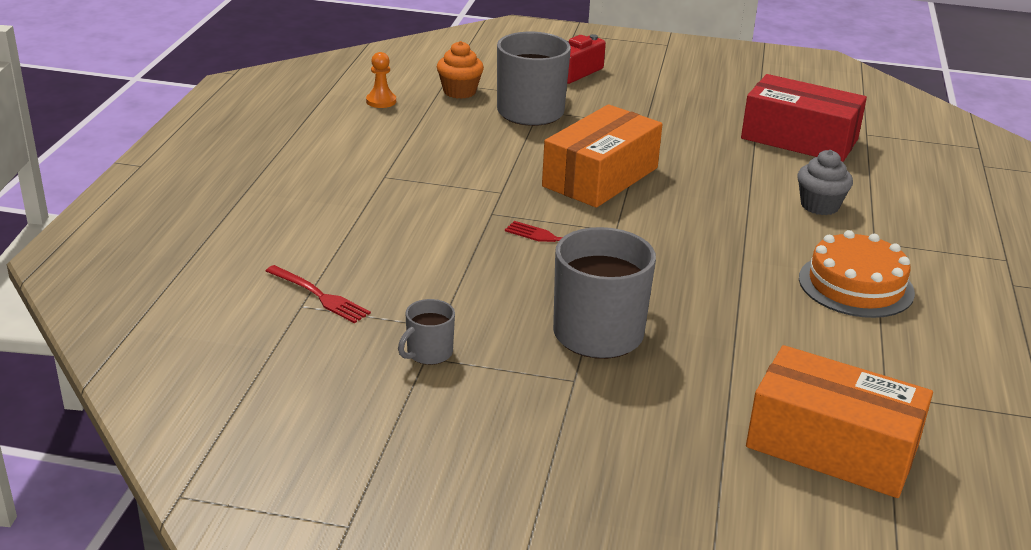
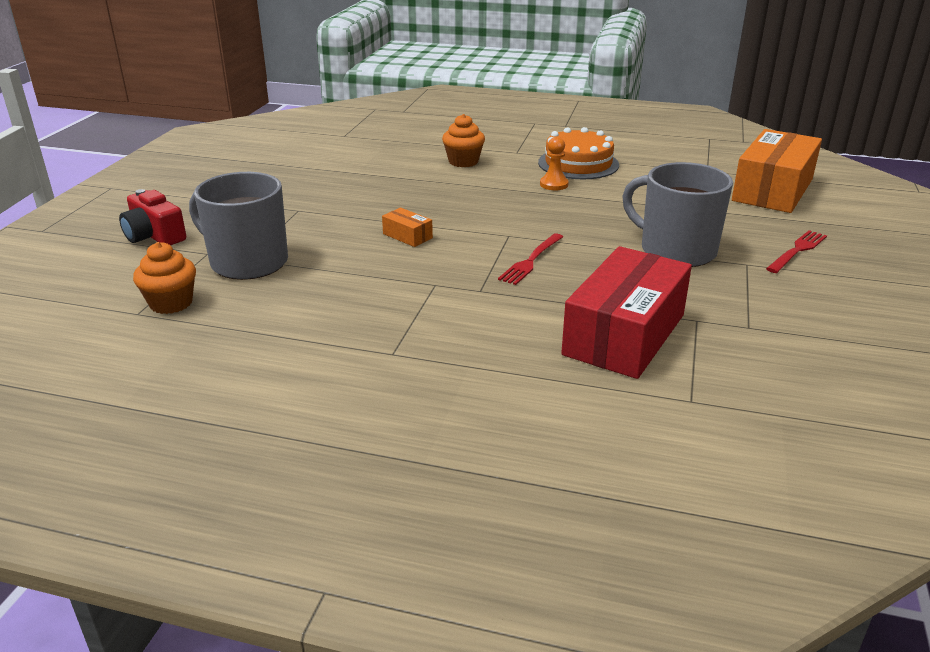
camera: 85 degrees left, 0 degrees up
red fork [266,265,371,323] -> red fork moved to [766,230,827,273]
orange pawn [366,52,396,108] -> orange pawn moved to [540,137,569,190]
grey mug [398,299,455,365] -> none
orange box [542,104,663,208] -> orange box [382,208,433,247], size x0.41
red box [741,74,867,162] -> red box moved to [561,246,692,379]
grey cupcake [797,150,853,215] -> orange cupcake [442,114,485,167]

